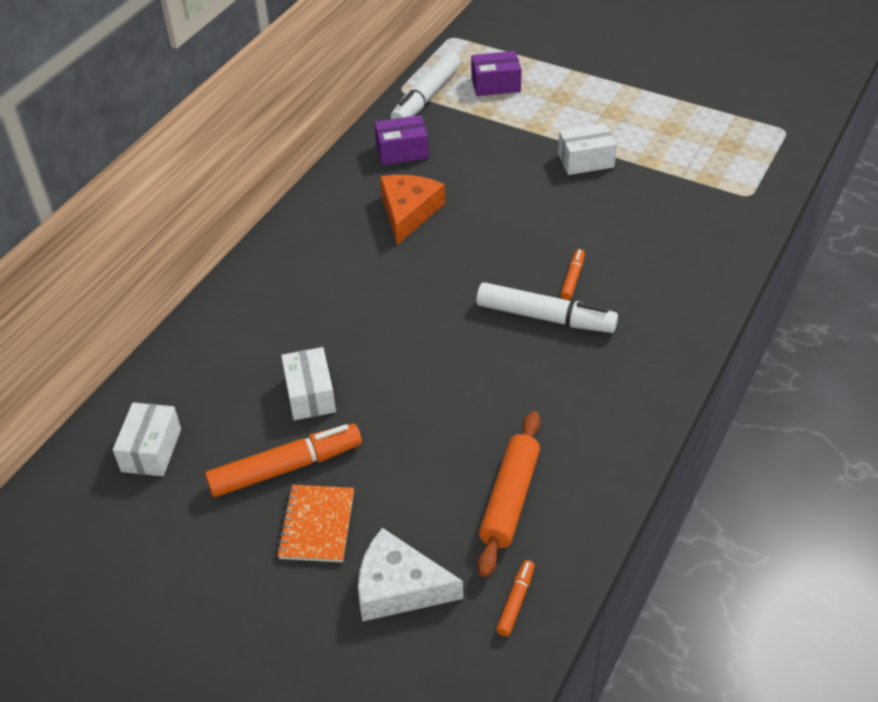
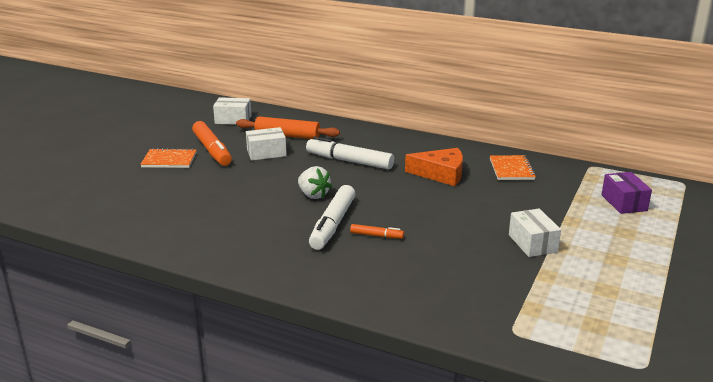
camera: 85 degrees right, 20 degrees down
white cheese [358,528,463,622] -> none
purple box [374,115,429,165] -> orange notebook [490,155,536,180]
white marker [391,51,461,119] -> white marker moved to [306,136,394,170]
orange rolling pin [478,411,540,577] -> orange rolling pin moved to [236,116,340,139]
orange marker [496,560,535,637] -> none
none -> white strawberry [298,166,332,199]

